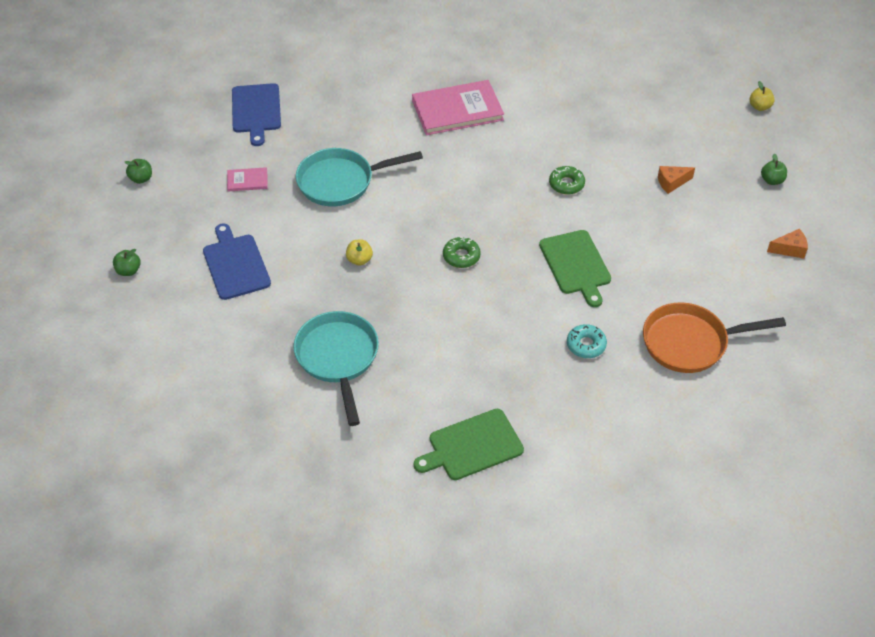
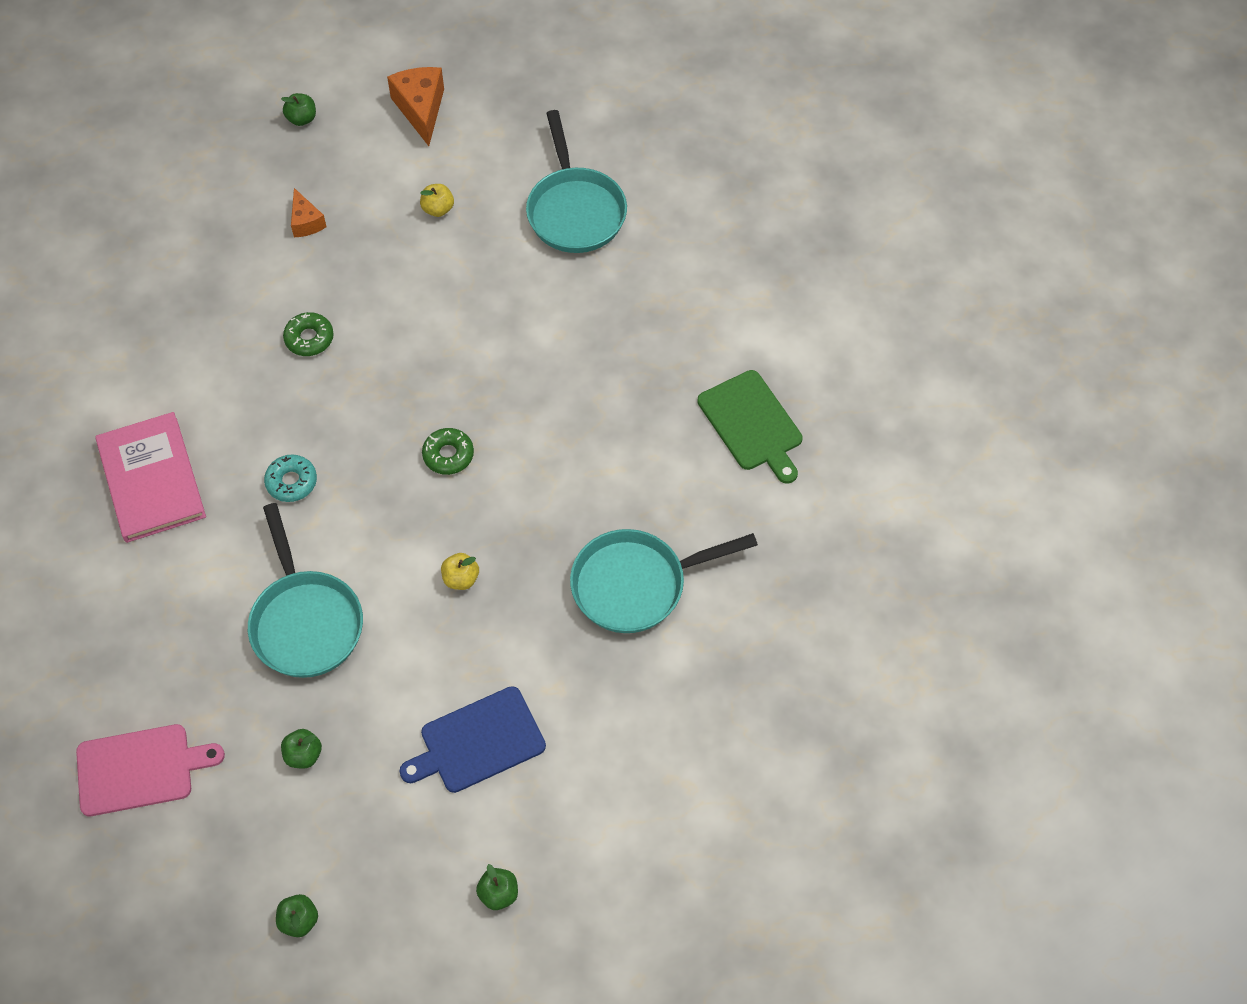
camera: 95 degrees left, 10 degrees up
pink book [227,167,268,192] -> green apple [281,729,322,769]
blue cutting board [232,83,281,146] -> pink cutting board [76,724,225,816]
green cutting board [539,230,611,307] -> none
turquoise donut [567,324,607,358] -> turquoise donut moved to [264,455,317,502]
orange pan [643,302,786,373] -> turquoise pan [526,110,627,253]
yellow apple [750,81,774,111] -> yellow apple moved to [420,184,454,217]
orange cheese [767,229,808,259] -> orange cheese [387,67,444,146], size x1.67

